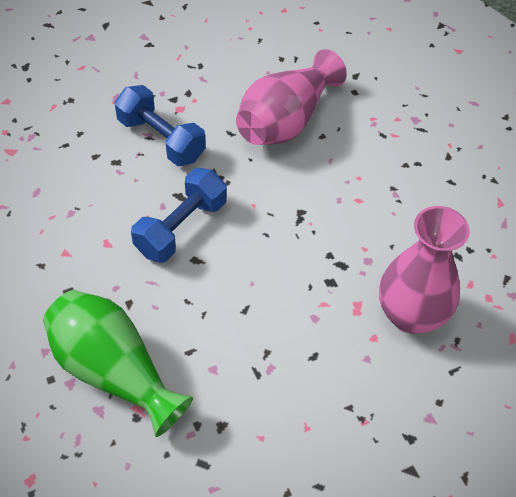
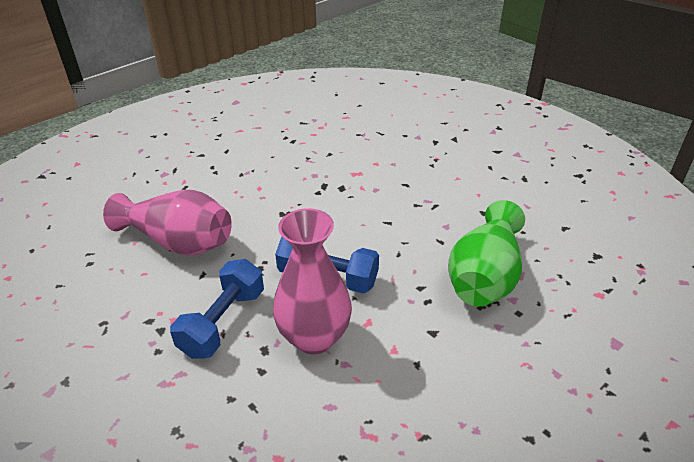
camera: 105 degrees left, 15 degrees down
pink vase [379,206,470,334] -> pink vase moved to [273,208,352,354]

